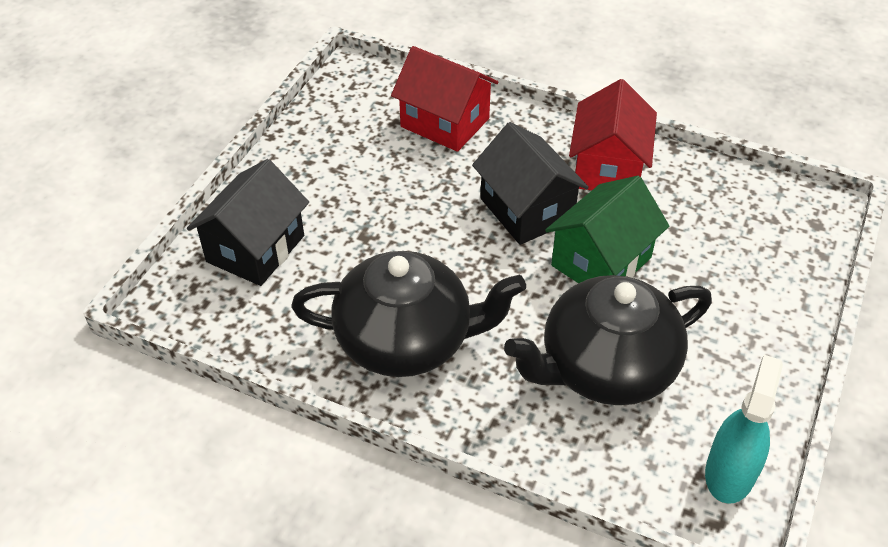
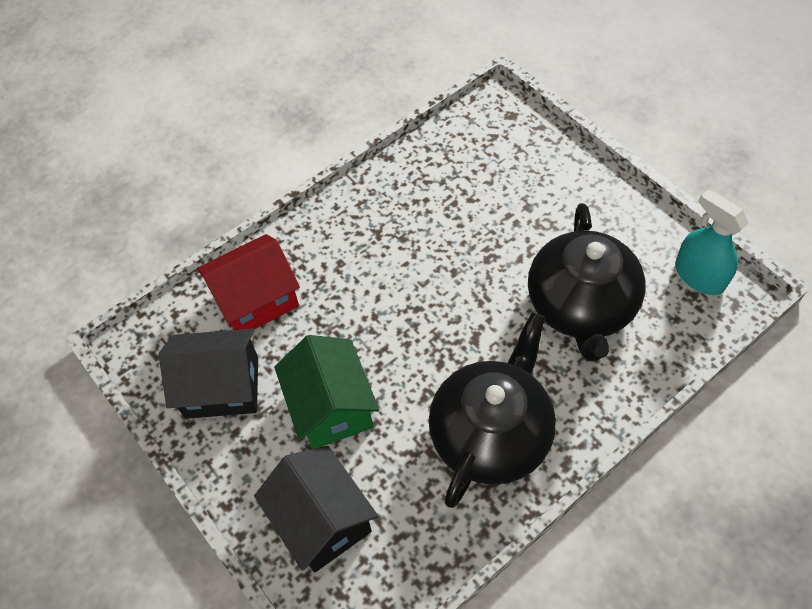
camera: 60 degrees left, 10 degrees up
black house [472,122,589,245] -> black house moved to [159,328,258,419]
green house [545,176,669,283] -> green house moved to [274,335,379,449]
red house [569,79,657,190] -> none

